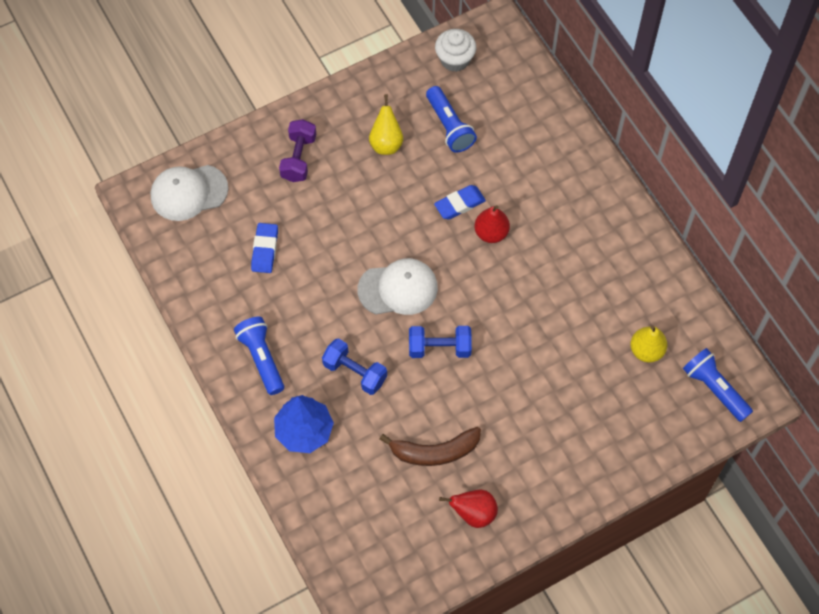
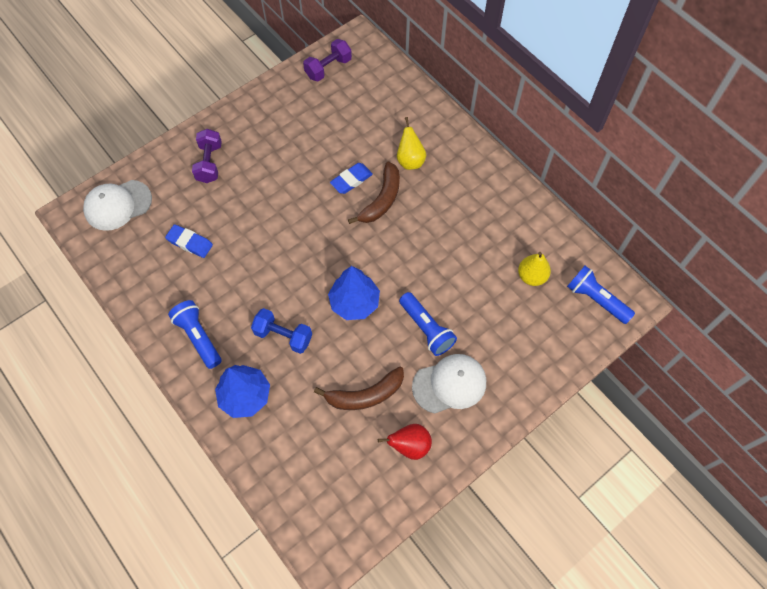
camera: 10 degrees left, 0 degrees up
blue eraser [251,223,278,273] -> blue eraser turned 60 degrees counterclockwise [165,224,213,258]
white cap [357,258,438,315] -> white cap moved to [412,354,486,414]
yellow pear [369,94,403,155] -> yellow pear moved to [397,117,426,170]
blue dumbbell [409,326,472,358] -> blue tree [328,266,380,320]
blue flashlight [426,86,477,153] -> blue flashlight moved to [399,292,457,356]
white cupcake [435,29,476,72] -> purple dumbbell [303,39,352,81]
red pear [474,205,510,243] -> brown banana [348,162,400,224]

